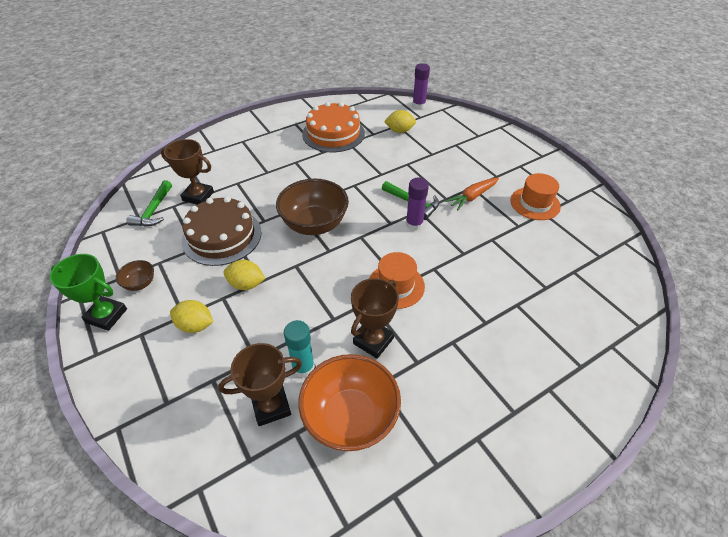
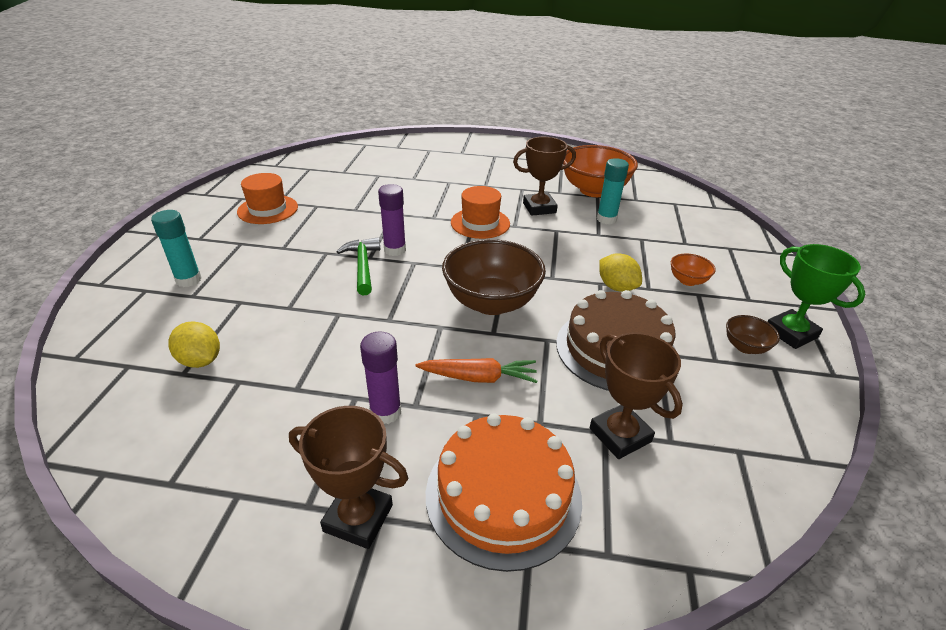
camera: 140 degrees left, 10 degrees down
green hammer [126,180,172,226] -> none
yellow lemon [170,300,214,333] -> orange bowl [671,254,716,286]
brown trophy [218,343,302,426] -> brown trophy moved to [289,406,408,549]
orange cake [302,102,365,152] -> orange cake moved to [426,413,582,572]
purple glue stick [412,63,430,109] -> purple glue stick moved to [360,331,401,424]
orange carrot [445,177,499,211] -> orange carrot moved to [415,358,537,383]
none -> turquoise glue stick [151,210,202,287]

